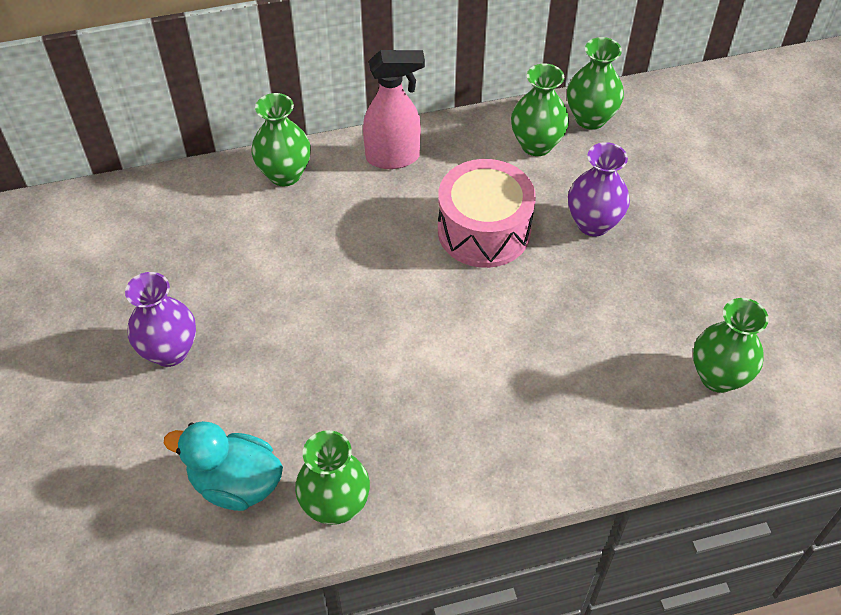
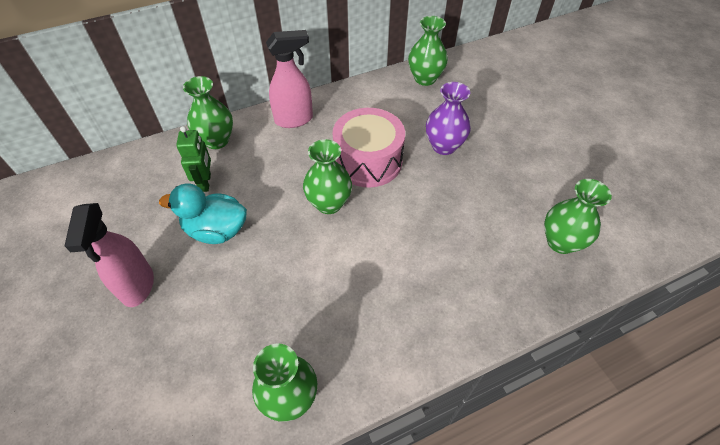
camera: 10 degrees left, 0 degrees up
purple vase [125,272,196,367] -> pink spray bottle [64,203,154,307]
turquoise duck [164,421,283,511] -> turquoise duck moved to [159,183,247,244]
green vase [511,63,569,156] -> green vase moved to [303,139,352,214]
none -> green robot [176,126,211,192]

